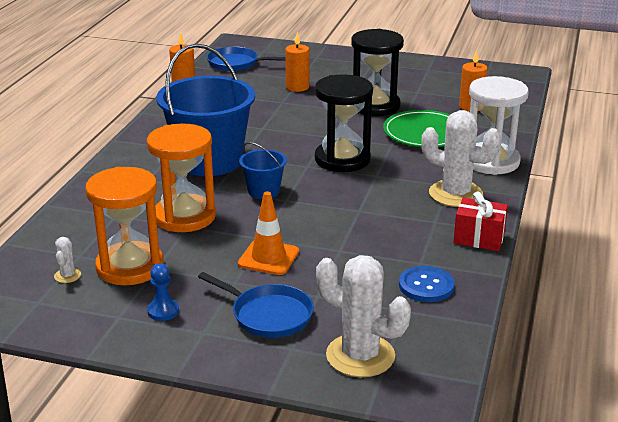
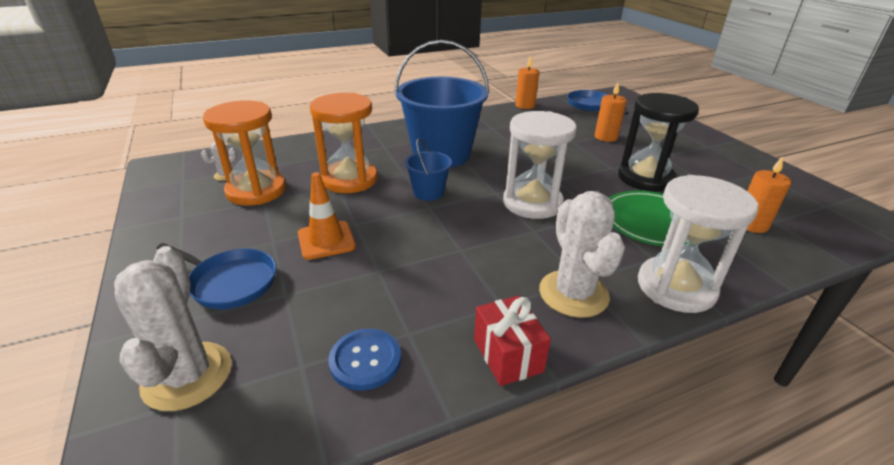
camera: 50 degrees right, 5 degrees up
blue pawn [147,263,179,321] -> none
blue pan [198,272,314,338] -> blue pan turned 60 degrees counterclockwise [157,243,276,309]
black hourglass [315,74,373,172] -> white hourglass [503,111,577,219]

